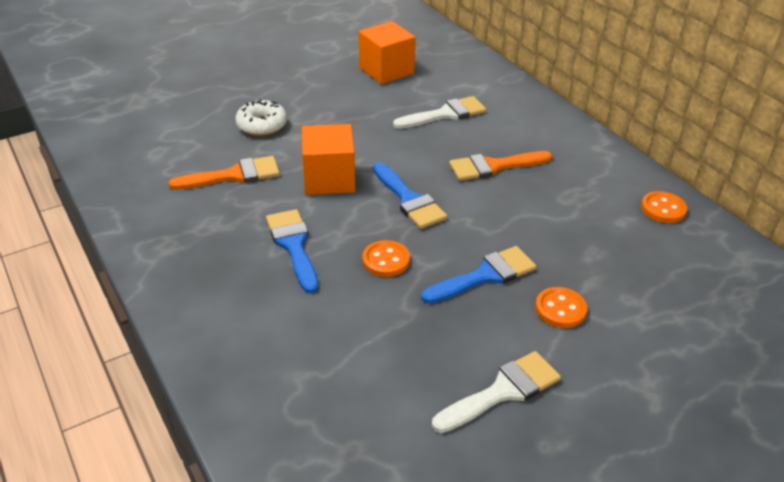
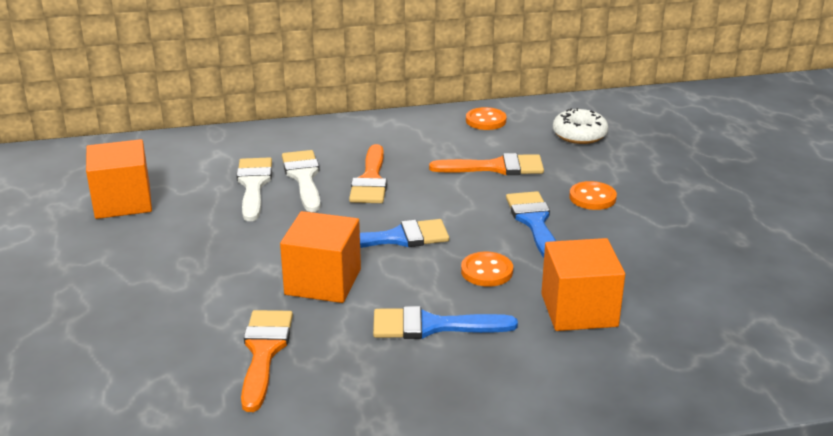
camera: 70 degrees left, 10 degrees down
white donut [235,100,287,136] -> white donut moved to [553,108,608,144]
white brush [432,351,561,433] -> white brush moved to [282,150,320,212]
none -> orange brush [429,153,544,175]
none -> orange cube [541,238,625,331]

